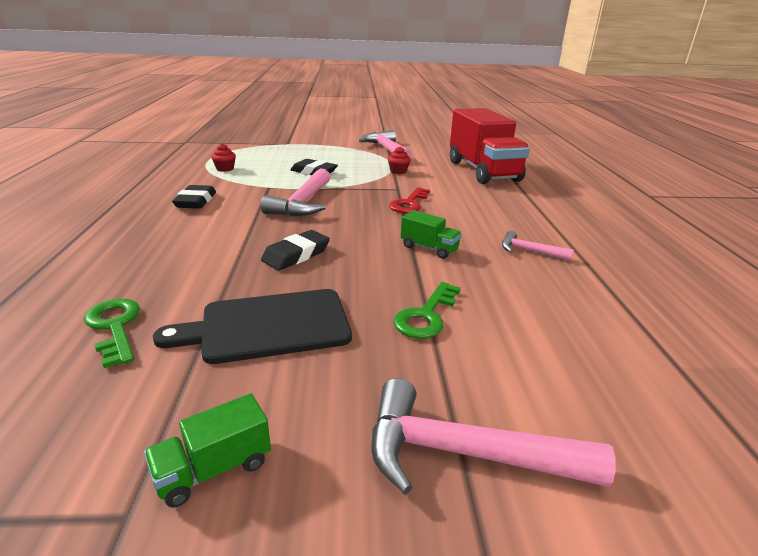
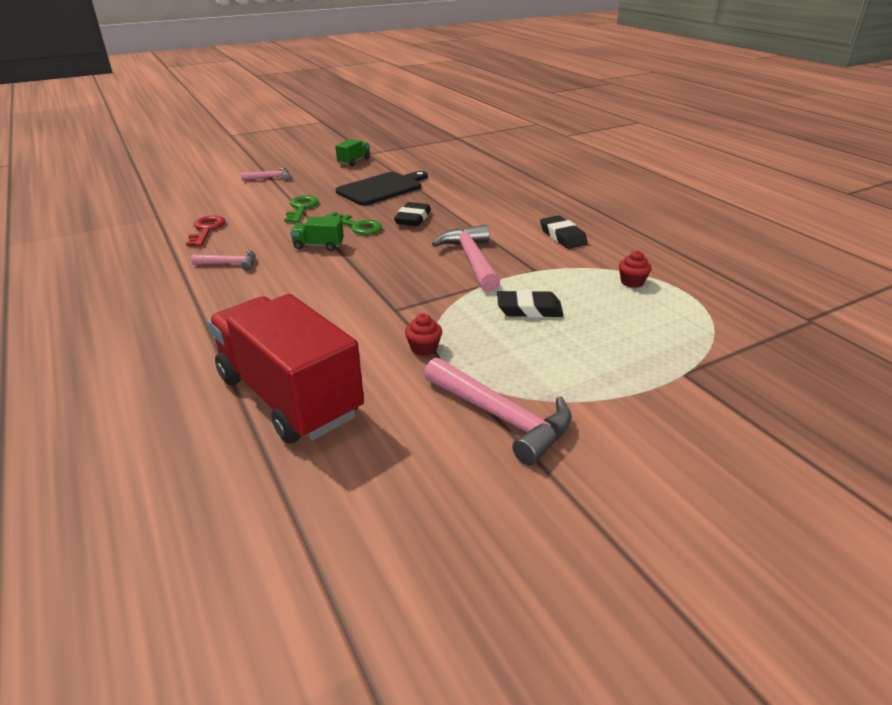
camera: 155 degrees right, 5 degrees up
green key [84,299,140,368] -> green key moved to [324,212,382,235]
pink hammer [372,378,616,494] -> pink hammer [241,168,290,181], size x0.55
red key [389,187,430,213] -> red key moved to [186,215,226,247]

